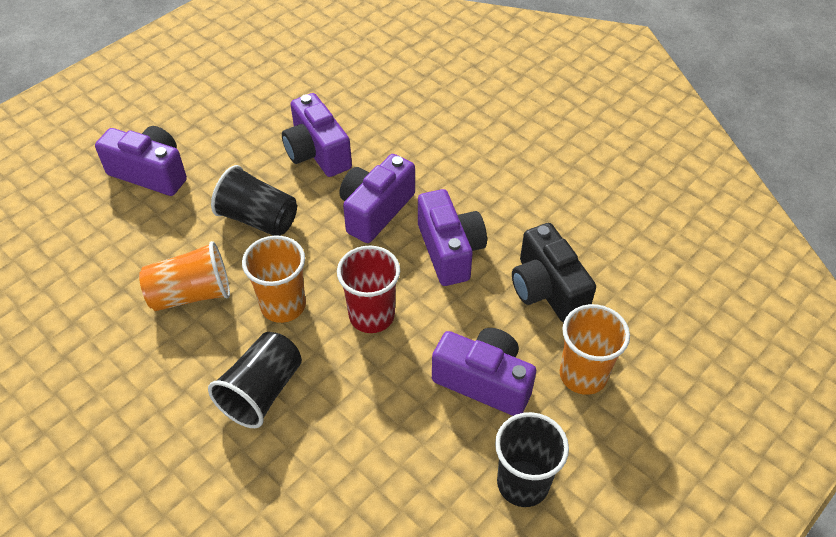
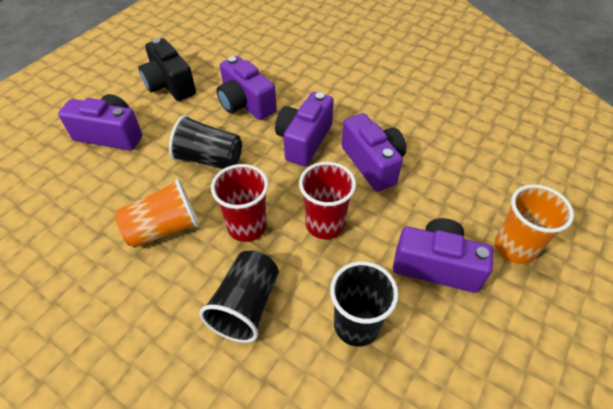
camera: 10 degrees left, 0 degrees up
orange cup [242,236,306,323] -> red cup [211,164,269,242]
black cup [495,412,569,507] -> black cup moved to [330,261,399,347]
black camera [512,223,596,322] -> black camera moved to [138,38,196,101]

